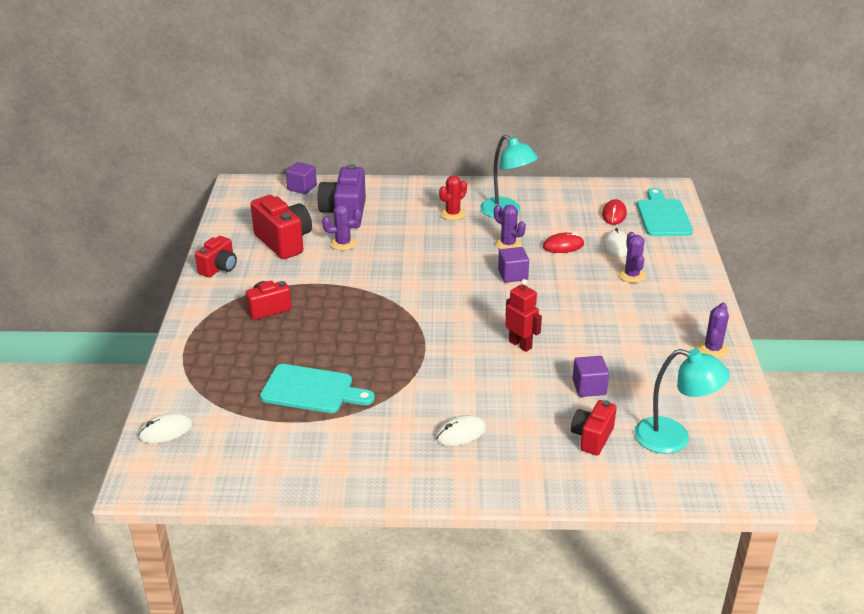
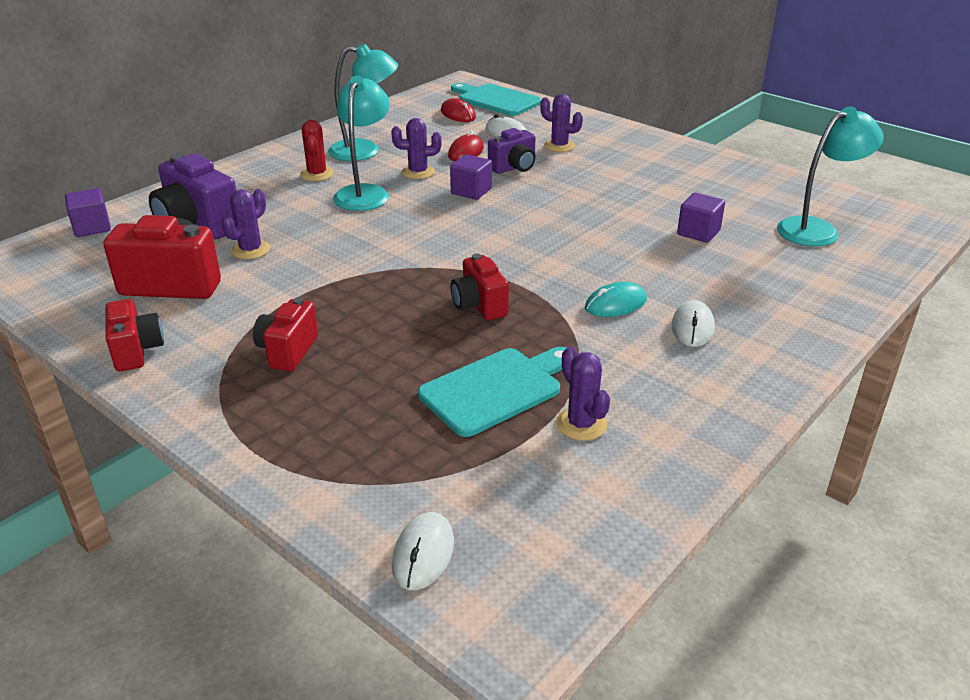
camera: 50 degrees left, 0 degrees up
red robot [505,279,542,352] -> none
red camera [571,400,617,456] -> red camera moved to [451,254,509,320]
purple cactus [697,303,729,358] -> purple cactus moved to [556,346,610,441]
none -> turquoise lamp [333,75,390,211]
none -> purple camera [488,128,536,174]
none -> turquoise mouse [585,282,647,317]

